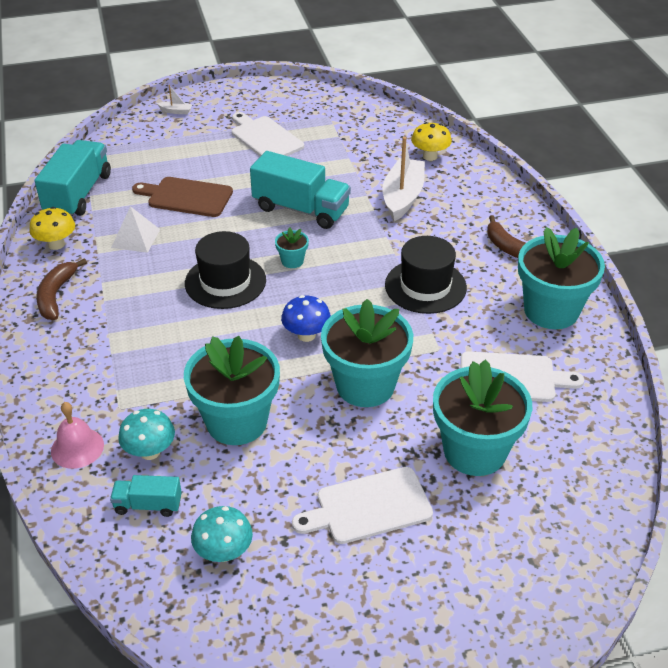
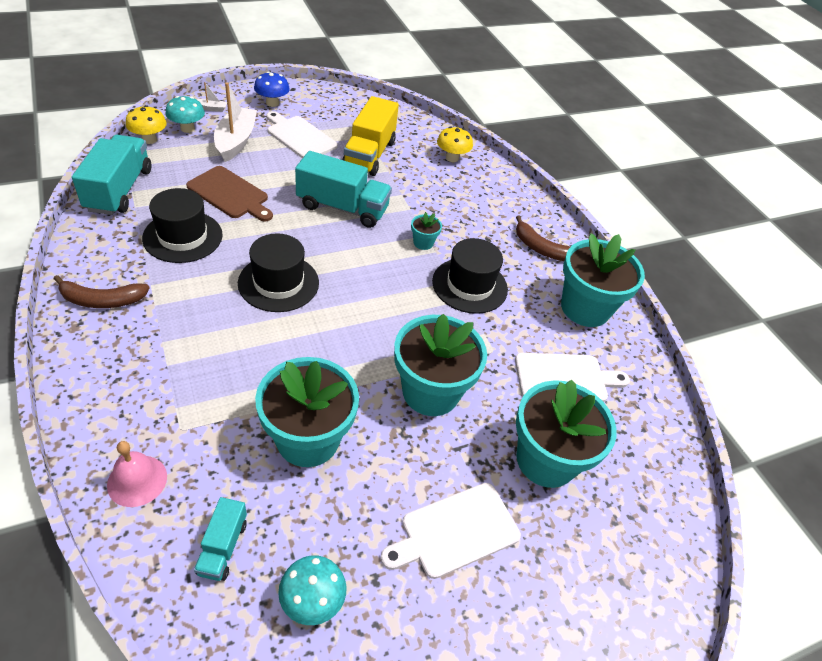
camera: 15 degrees left, 5 degrees up
yellow mushroom [29,207,75,250] -> yellow mushroom moved to [125,105,167,144]
brown banana [36,258,87,320] -> brown banana turned 90 degrees counterclockwise [54,275,150,308]
turquoise truck [110,475,182,517] -> turquoise truck turned 75 degrees counterclockwise [194,497,247,581]
white pyramid [111,206,160,253] -> black hat [142,188,223,263]
turquoise mushroom [118,409,175,460] -> turquoise mushroom moved to [165,96,205,133]
brown cutting board [132,177,233,217] -> brown cutting board turned 150 degrees counterclockwise [186,166,273,222]
turquoise flower pot [275,227,309,268] -> turquoise flower pot moved to [411,212,442,250]
blue mushroom [281,295,331,342] -> blue mushroom moved to [254,71,290,107]
white boat [382,137,425,221] -> white boat moved to [214,83,257,162]
none -> yellow truck [342,96,399,176]

